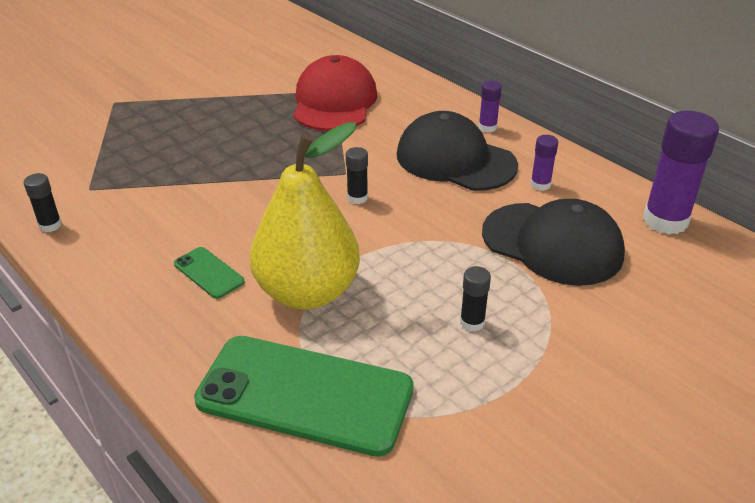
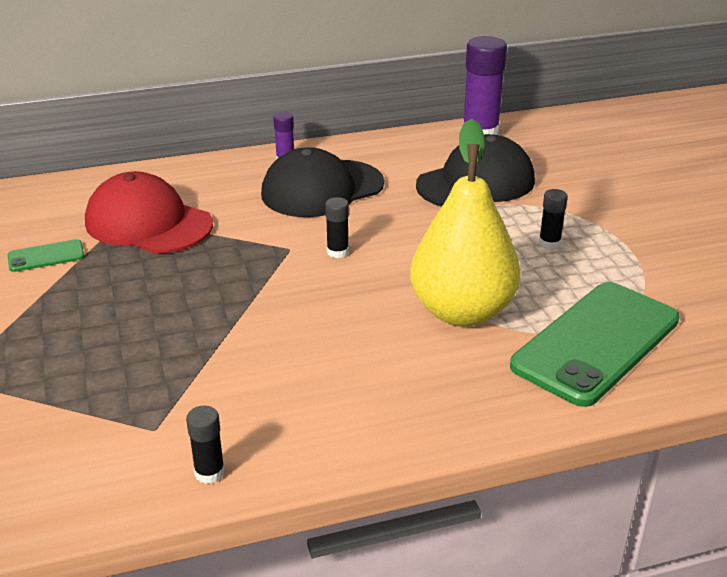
camera: 65 degrees left, 5 degrees down
green phone [174,247,245,299] -> green phone moved to [8,239,85,272]
purple glue stick [530,135,558,191] -> none

